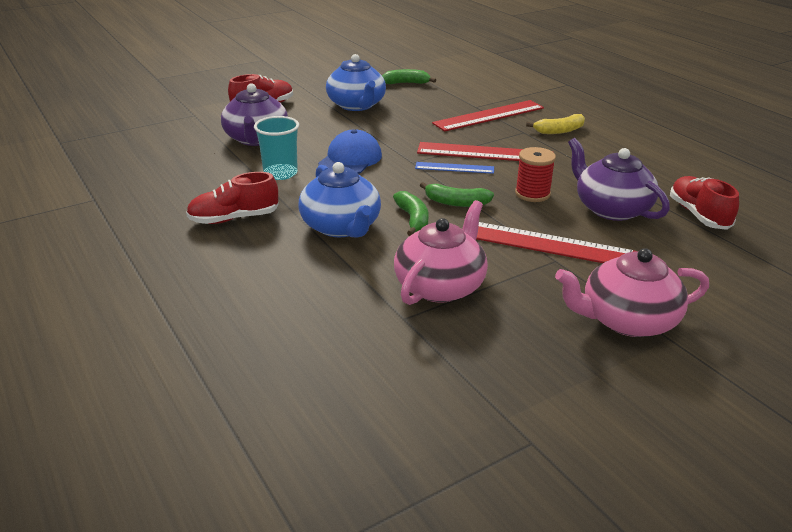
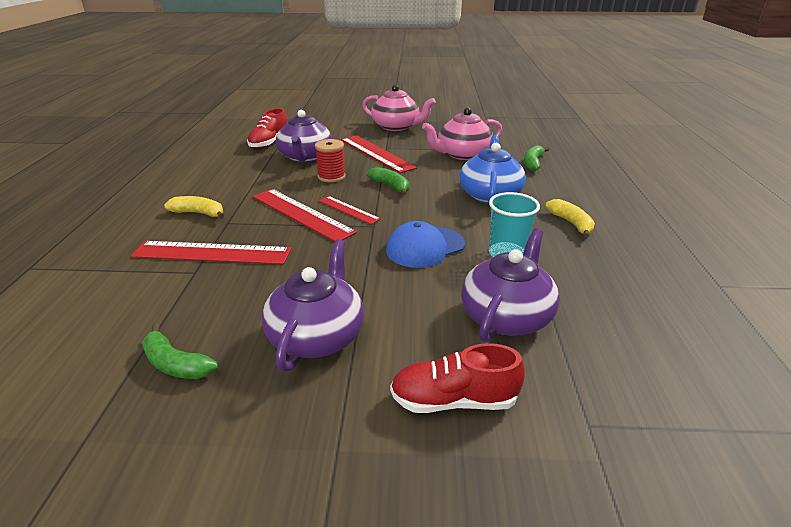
camera: 145 degrees left, 0 degrees up
red shoe [186,172,279,224] -> yellow banana [545,199,595,238]
blue teapot [326,54,386,111] -> purple teapot [262,239,364,372]
green banana [393,191,429,236] -> green banana moved to [524,145,549,171]
blue ruler [415,162,494,174] -> red ruler [319,196,381,224]

